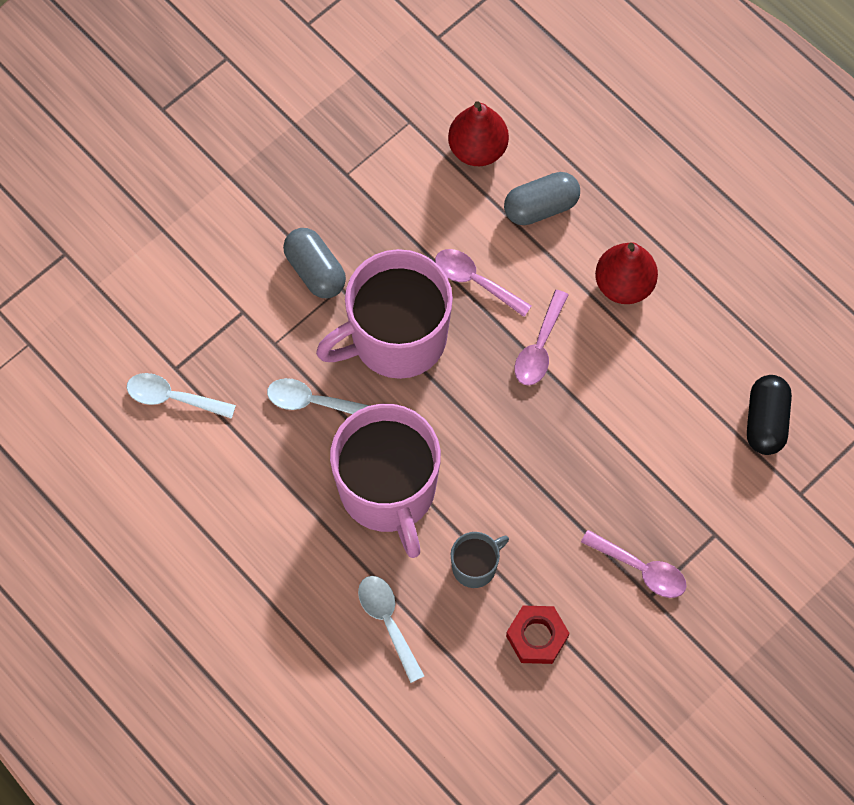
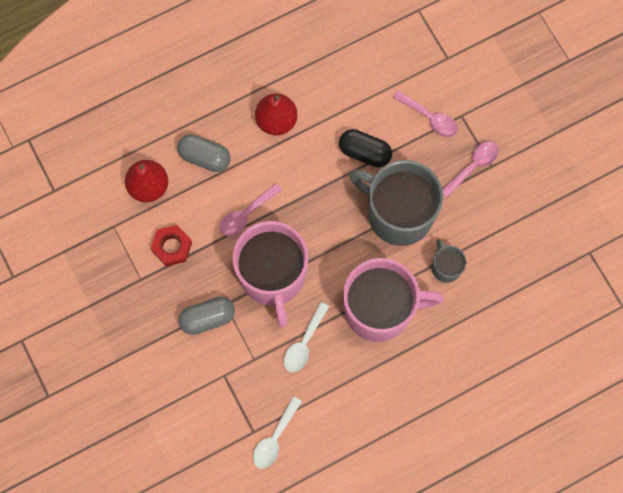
camera: 75 degrees left, 5 degrees up
white spoon [358,576,424,683] -> none
grey capsule [504,172,580,225] -> grey capsule turned 60 degrees counterclockwise [177,134,231,172]
red nut [506,606,569,664] -> red nut moved to [151,225,192,266]
pink spoon [515,290,568,386] -> pink spoon moved to [393,90,458,137]
black capsule [747,375,792,455] -> black capsule moved to [339,129,392,167]
none -> grey mug [349,160,443,246]

